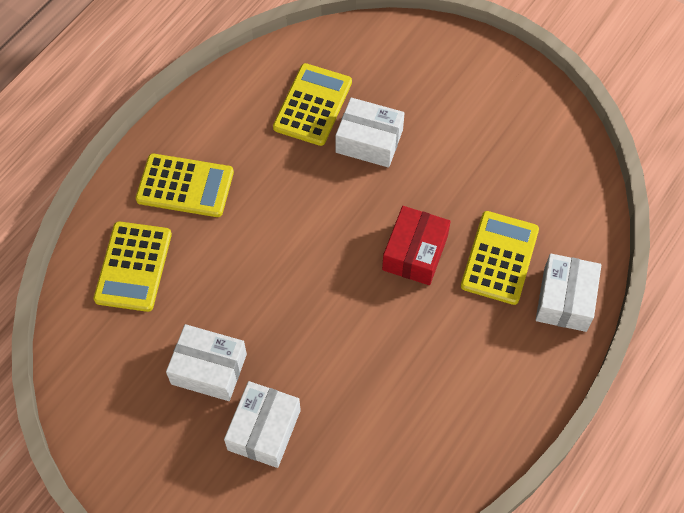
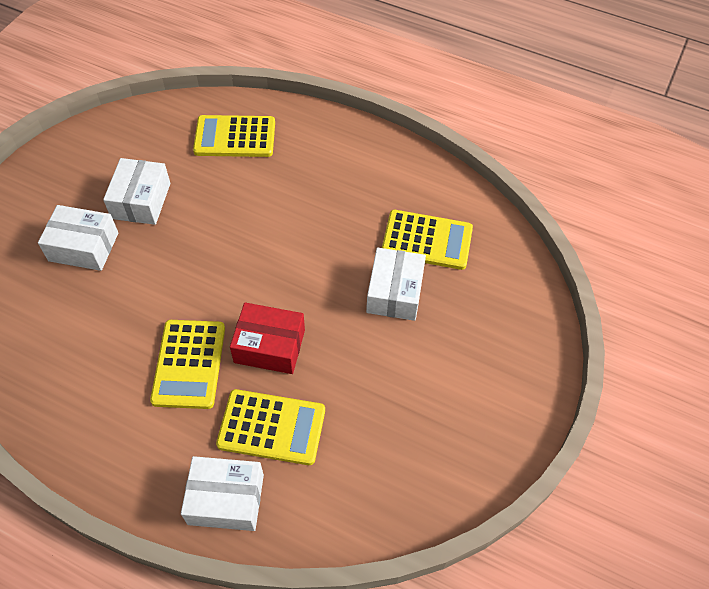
camera: 80 degrees right, 5 degrees down
yellow calculator [136,154,234,217] -> yellow calculator moved to [150,320,225,409]

